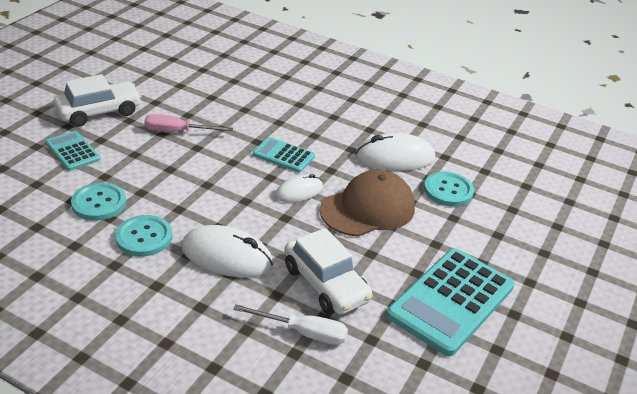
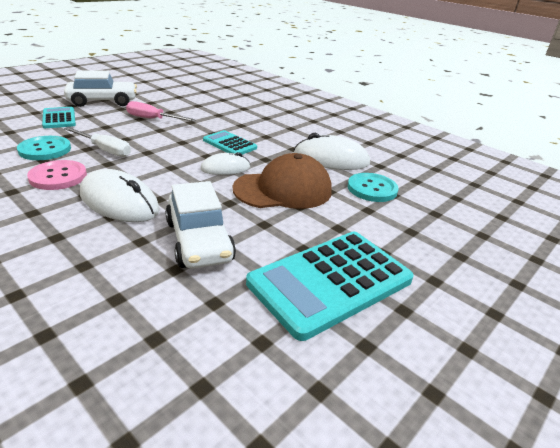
camera: 15 degrees right, 5 degrees down
turquoise button [115,215,172,256] -> pink button [27,160,87,190]
white screwdriver [233,304,348,345] -> white screwdriver moved to [64,127,131,157]

